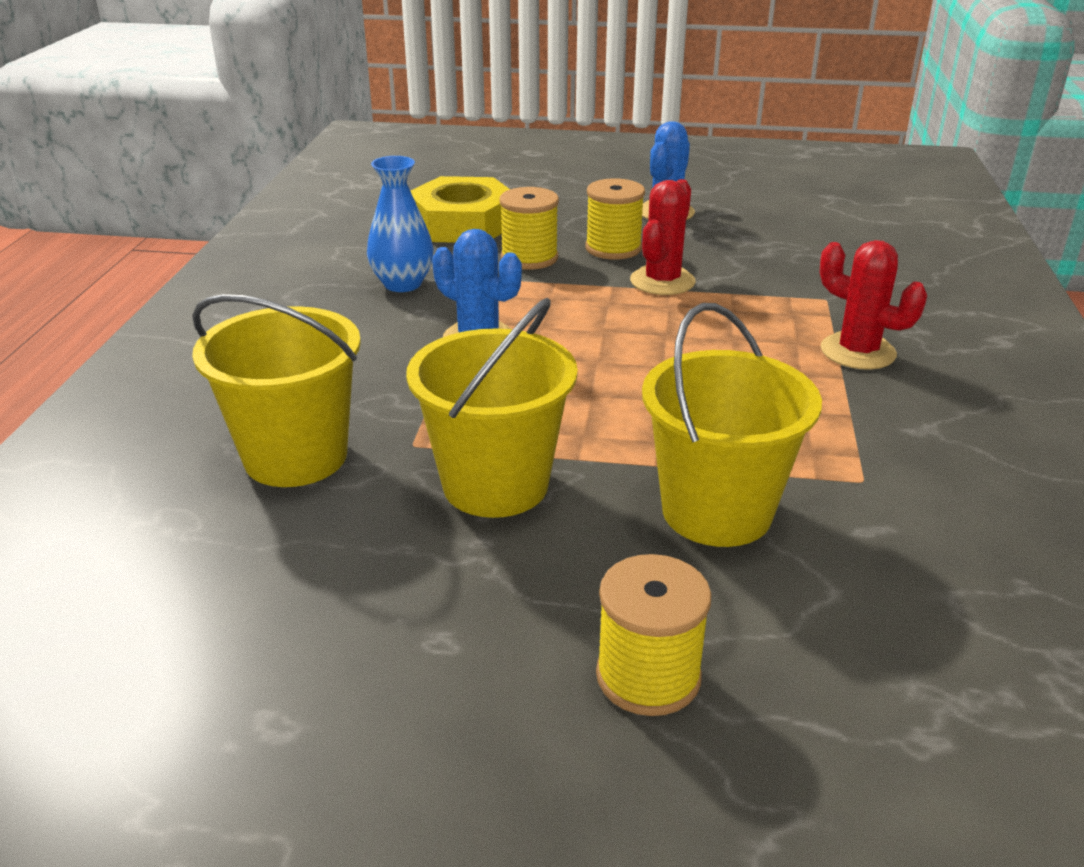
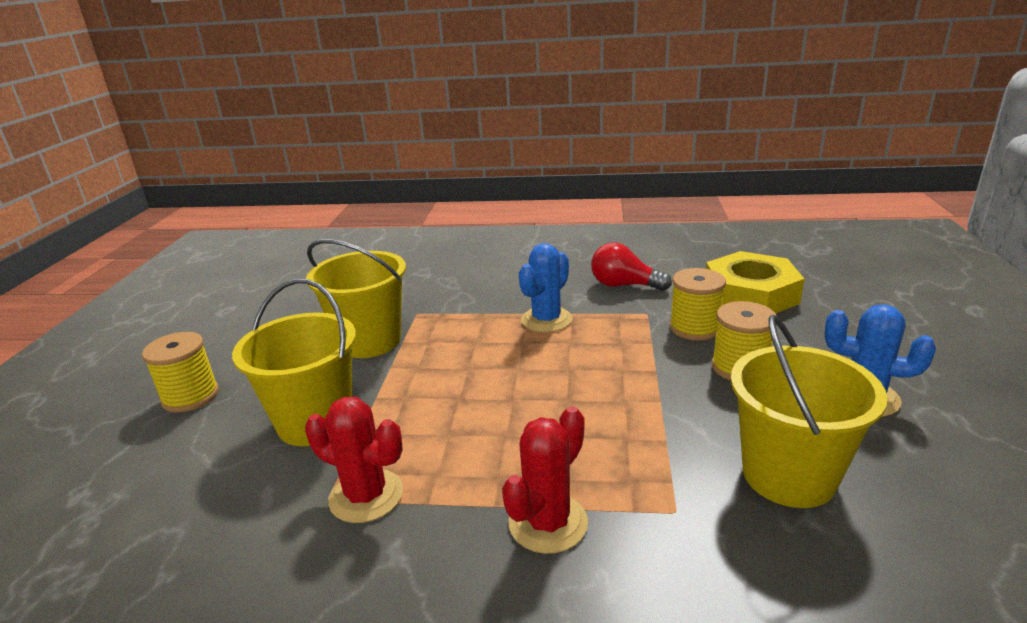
camera: 90 degrees right, 5 degrees down
yellow bucket [192,294,361,487] -> yellow bucket moved to [731,314,888,508]
blue vase [367,156,434,292] -> red light bulb [591,243,672,291]
red cactus [630,179,696,295] -> red cactus moved to [305,397,403,523]

